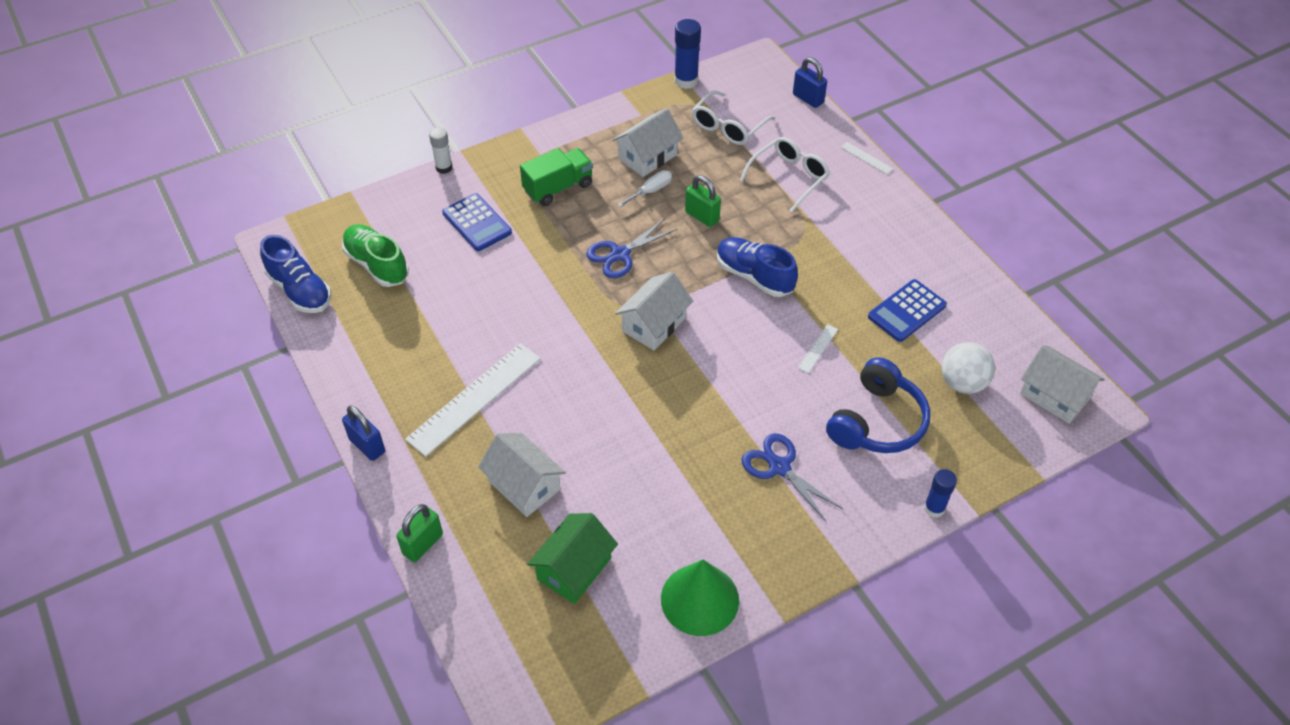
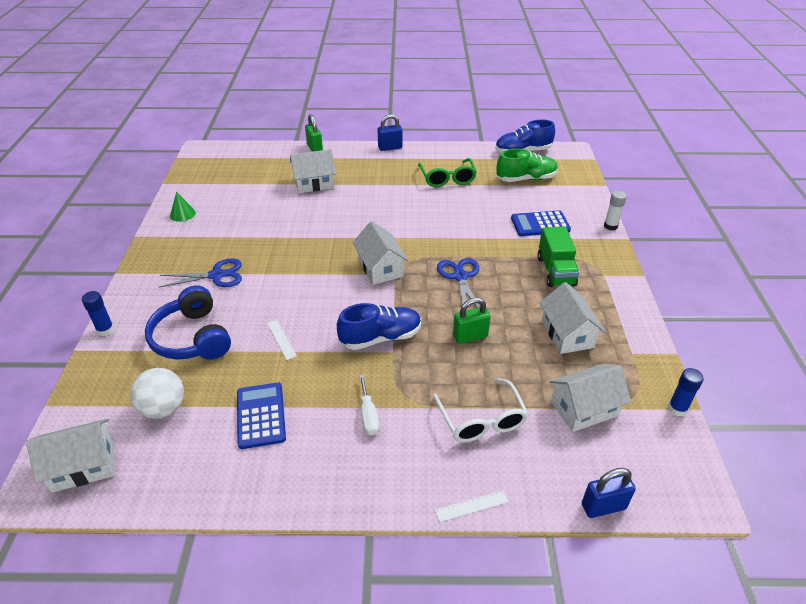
camera: 120 degrees right, 10 degrees down
white ruler [405,343,541,457] -> none
green house [527,513,618,604] -> none
white screwdriver [617,170,672,207] -> white screwdriver moved to [359,374,379,435]
green cone [661,560,739,636] -> green cone [170,192,196,222], size x0.52
blue glue stick [674,19,701,89] -> blue glue stick [668,368,704,416], size x0.66
white glasses [692,90,775,145] -> white house [549,365,631,432]
none -> green glasses [418,158,477,187]

